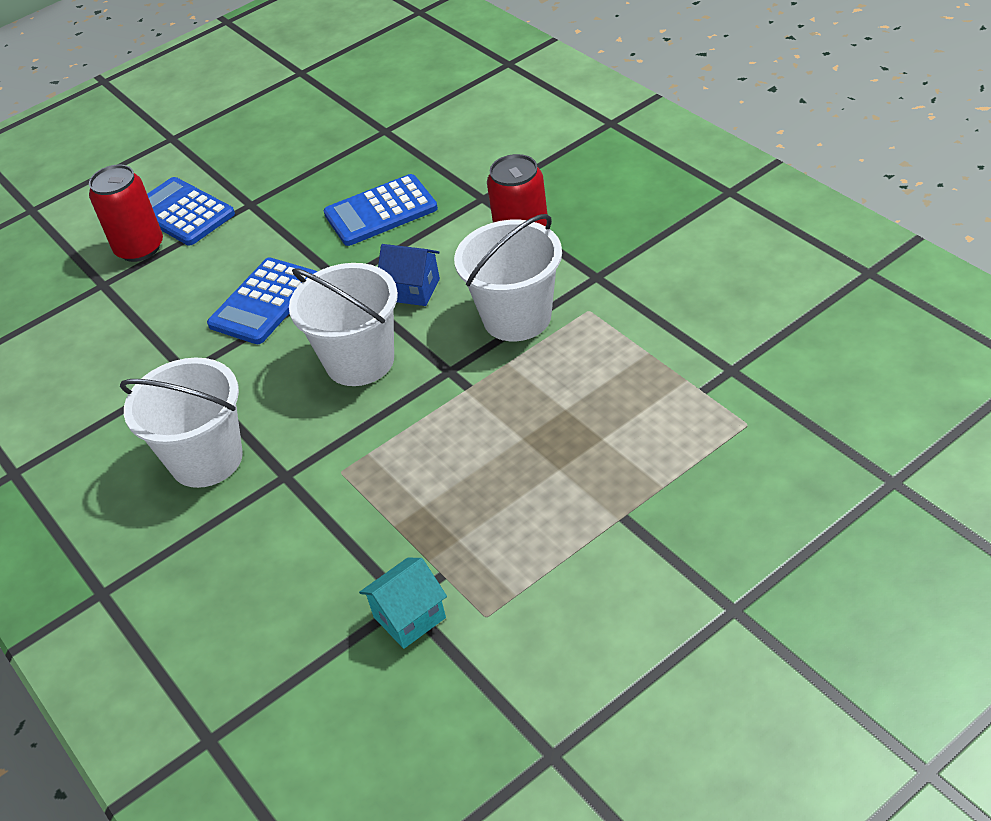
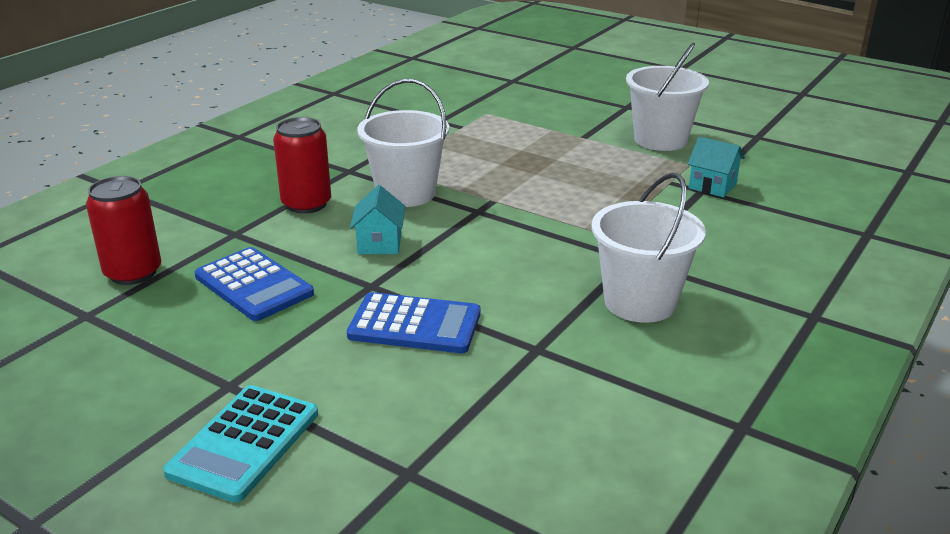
camera: 115 degrees left, 15 degrees down
red can [89,165,163,262] -> red can moved to [86,176,161,285]
blue calculator [147,177,235,246] -> turquoise calculator [163,385,318,503]
white bucket [289,263,398,386] -> white bucket moved to [626,42,709,151]
blue house [378,244,440,306] -> turquoise house [350,185,405,254]

